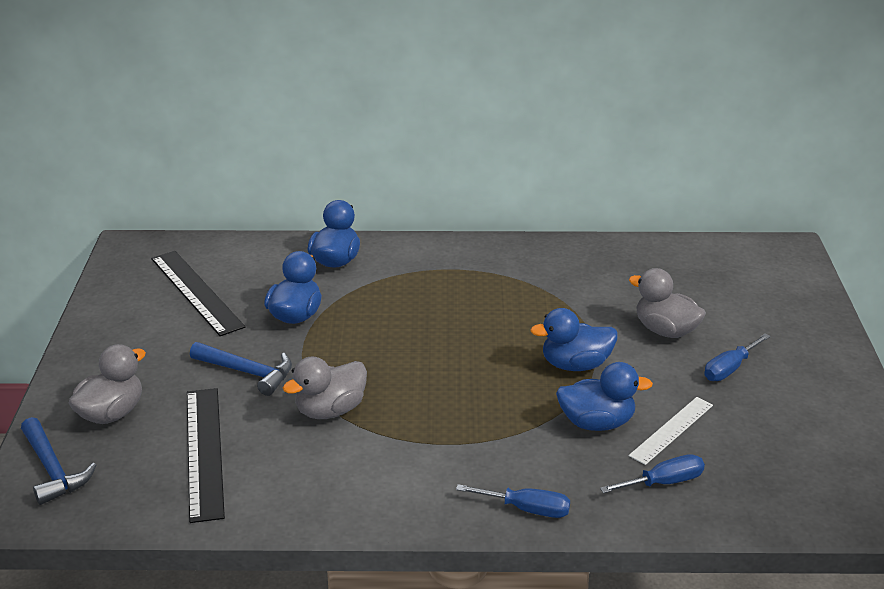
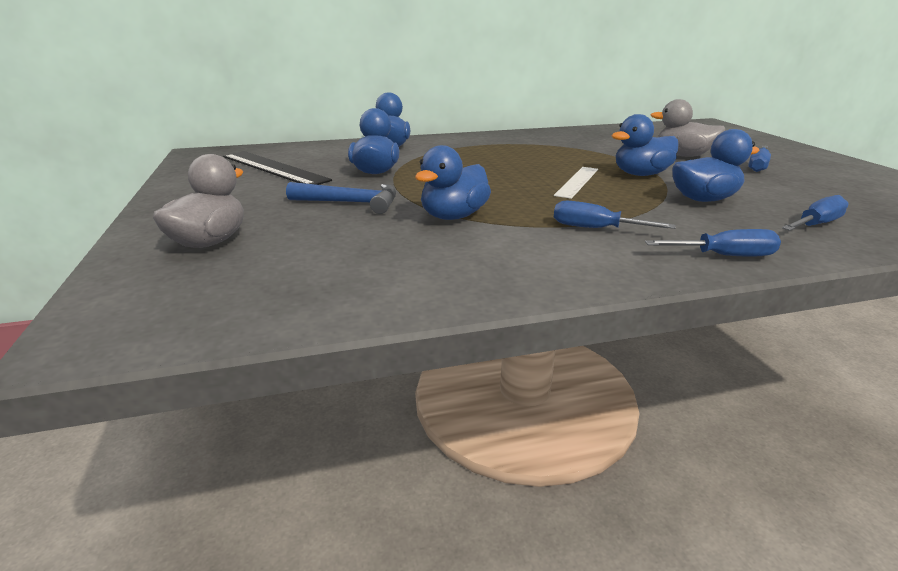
camera: 15 degrees left, 5 degrees down
blue hammer [21,417,96,505] -> none
black ruler [187,388,225,523] -> none
grey duck [283,357,367,419] -> blue duck [415,145,491,220]
white ruler [629,397,713,465] -> white ruler moved to [554,167,598,199]
none -> blue screwdriver [554,201,676,229]

